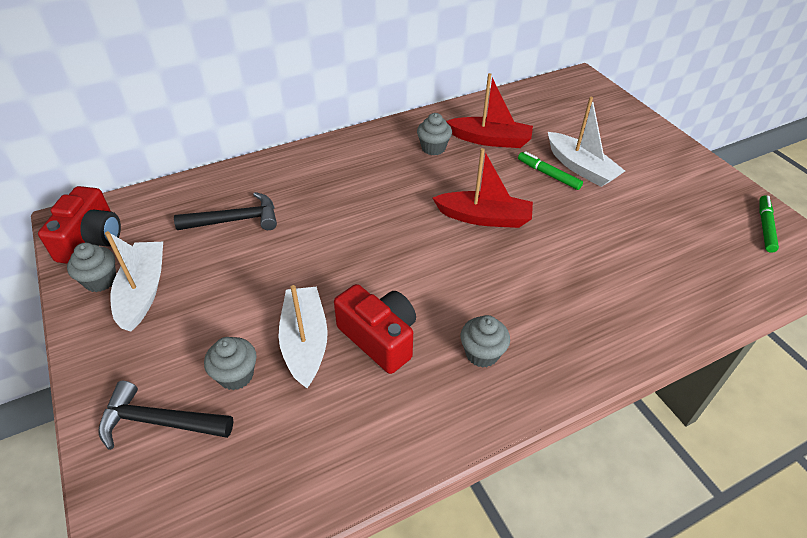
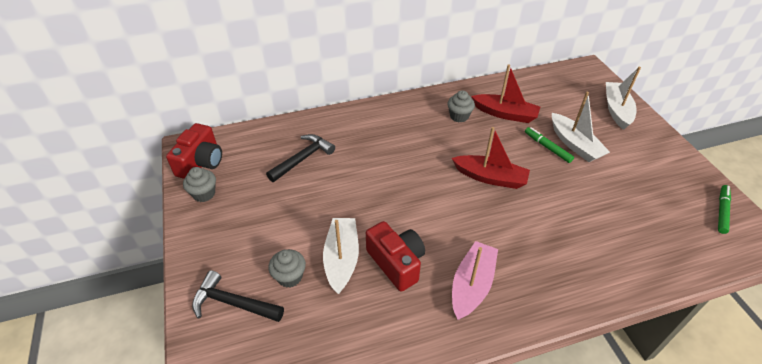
camera: 10 degrees right, 0 degrees up
white boat [105,231,163,332] -> white boat moved to [606,67,641,130]
black hammer [174,192,277,230] -> black hammer turned 45 degrees counterclockwise [266,134,335,182]
grey cupcake [461,315,510,368] -> pink boat [452,241,498,320]

